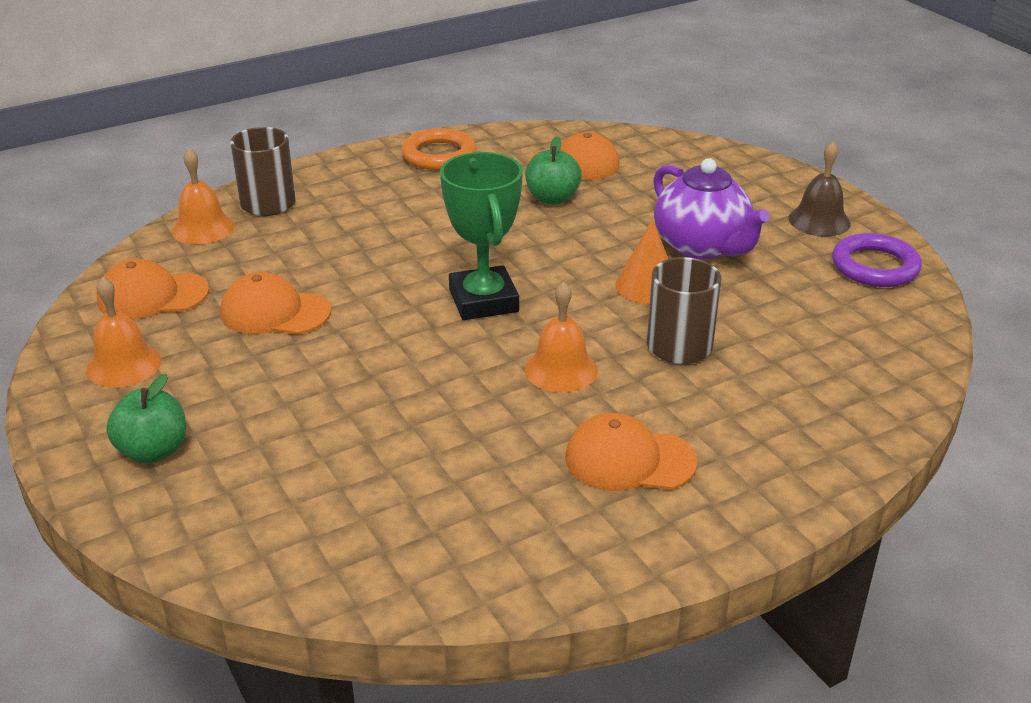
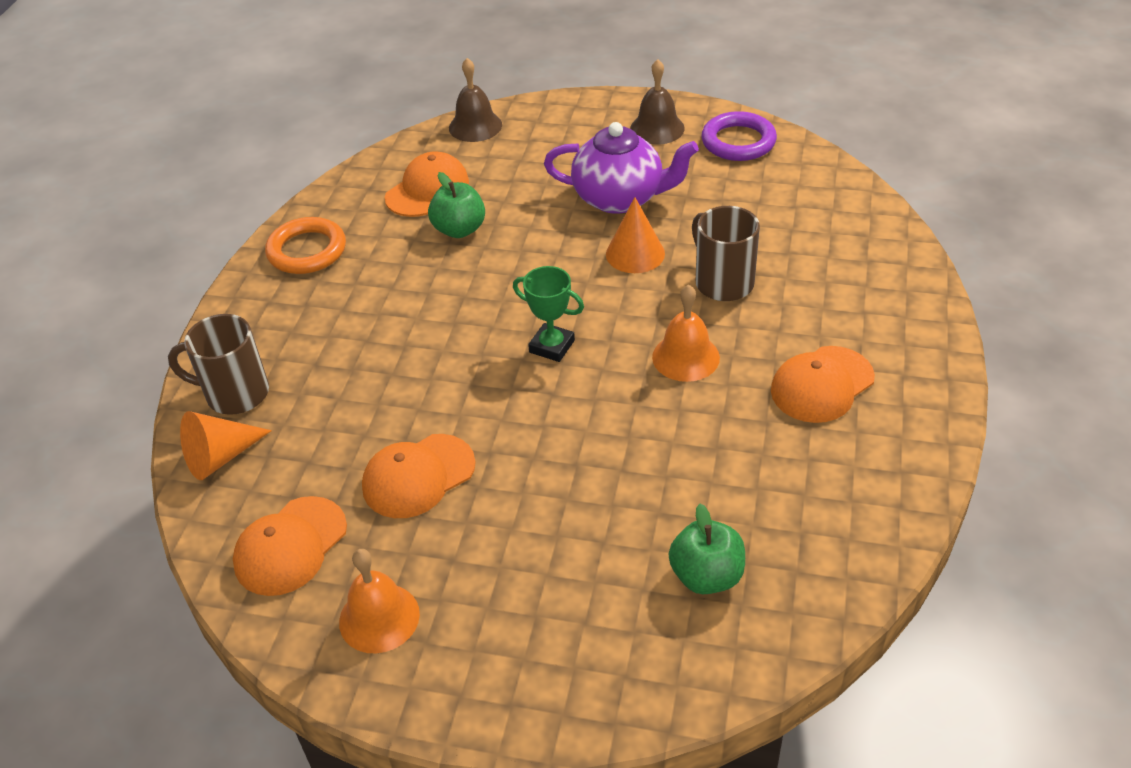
camera: 45 degrees left, 10 degrees up
green apple [106,374,186,463] -> green apple moved to [669,504,745,594]
orange bell [171,149,234,245] -> orange cone [180,411,272,480]
green trophy [440,152,523,320] -> green trophy [513,266,584,362], size x0.60
none -> brown bell [449,58,502,142]

